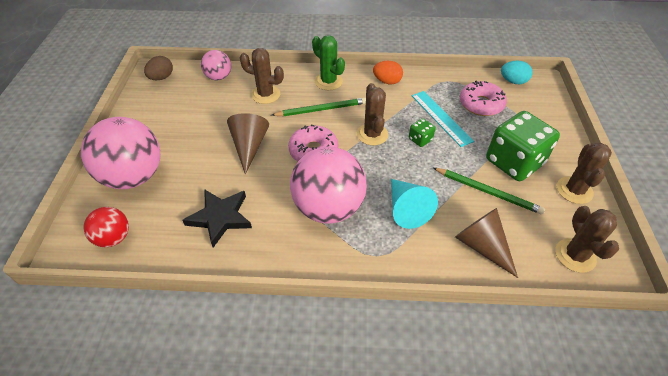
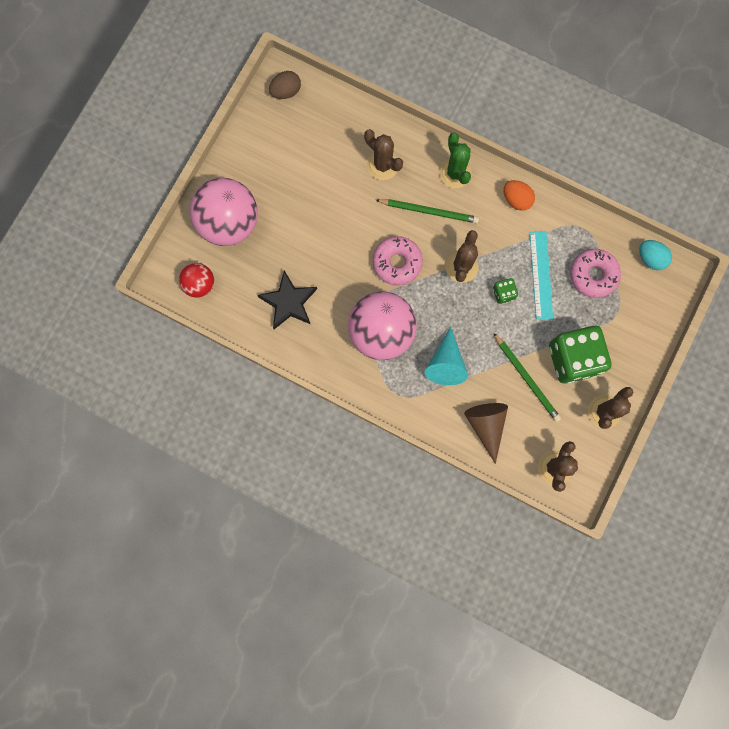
camera: 25 degrees right, 30 degrees up
pink ball [201,50,231,80] -> none
brown cone [227,113,269,175] -> none

